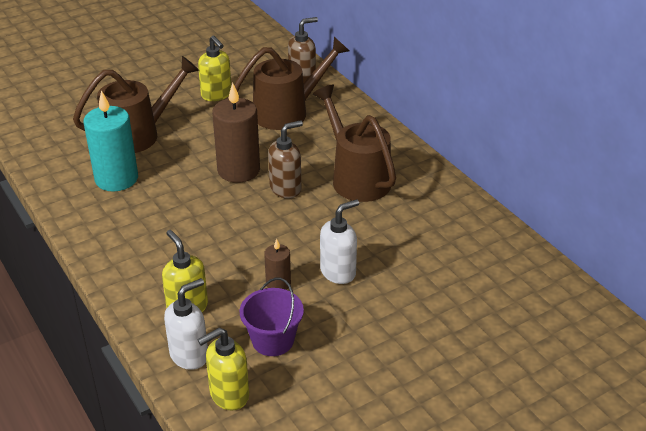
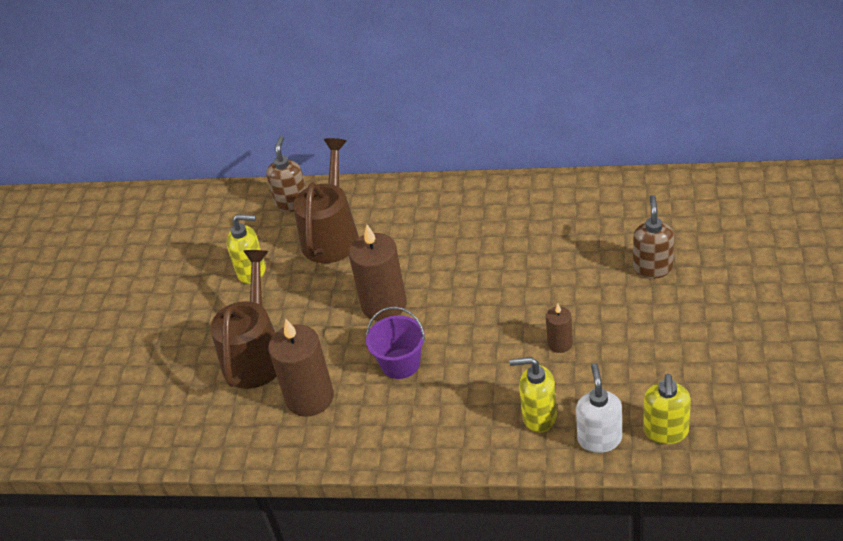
camera: 45 degrees left, 5 degrees up
turquoise candle [84,90,138,191] -> brown candle [268,319,334,417]
purple bucket [239,278,304,356] -> purple bucket moved to [366,307,425,379]
brown soap dispenser [268,120,303,198] -> brown soap dispenser moved to [633,195,674,279]
brown watering can [313,85,396,202] -> none
white soap dispenser [320,199,359,284] -> none

